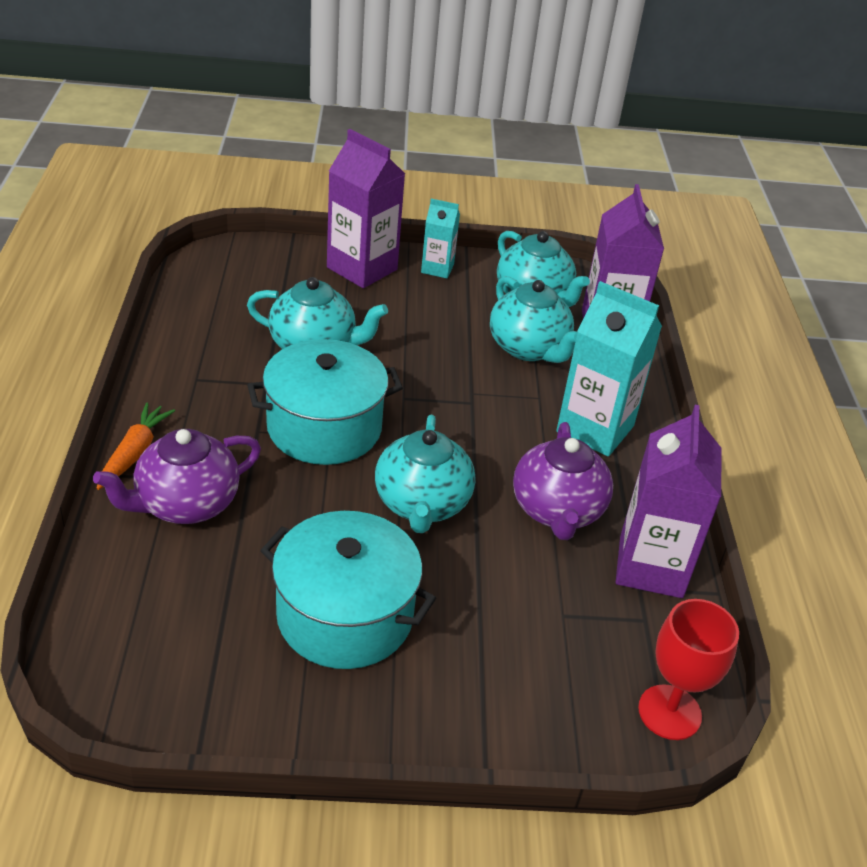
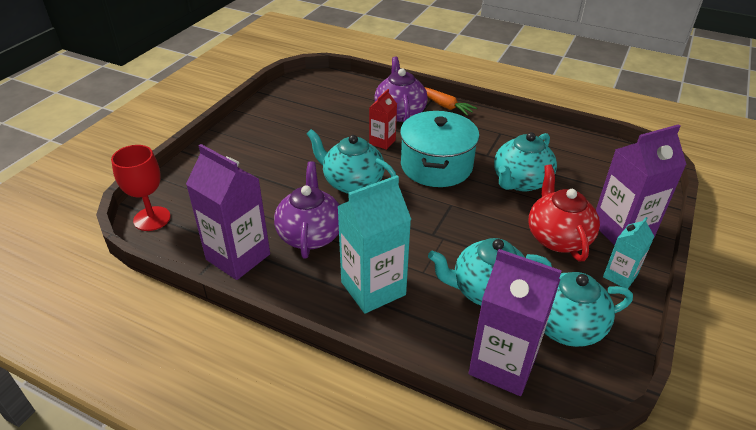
camera: 120 degrees right, 0 degrees up
turquoise pot [260,511,436,669] -> none
purple teapot [513,422,613,540] -> purple teapot turned 60 degrees clockwise [274,161,339,259]
none -> red carton [369,89,397,150]
none -> red teapot [529,164,600,261]

